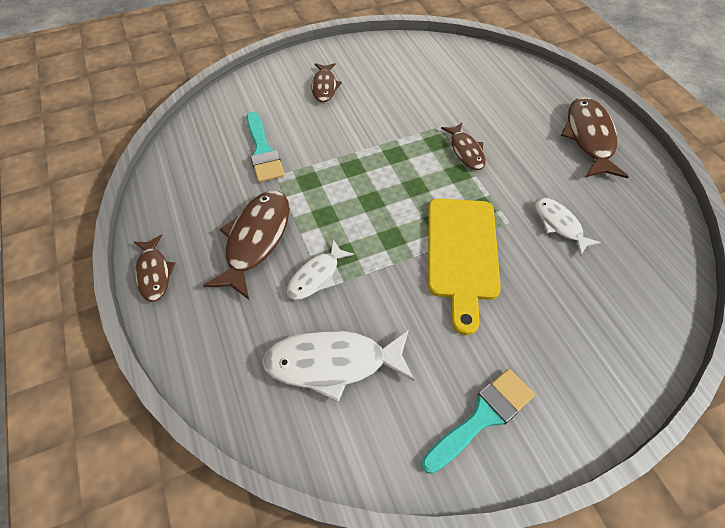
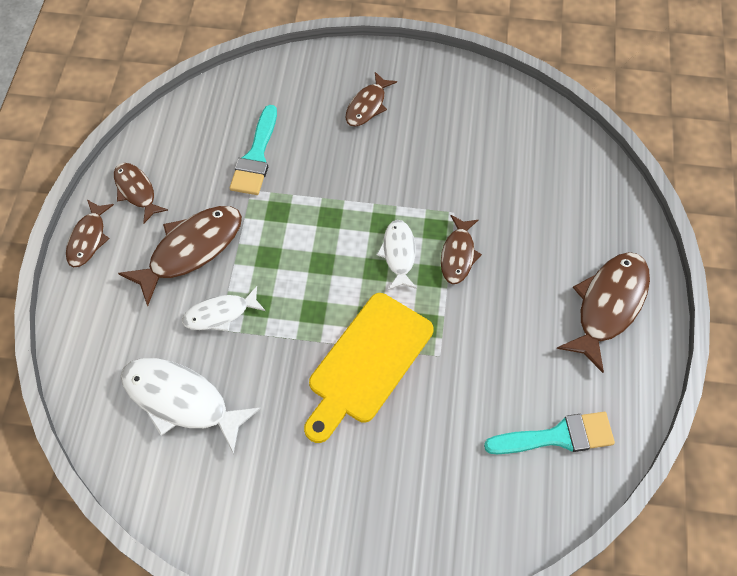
camera: 30 degrees right, 5 degrees up
turquoise brush [421,369,535,474] -> turquoise brush moved to [484,412,615,454]
white fish [535,197,601,256] -> white fish moved to [377,220,417,290]
none -> brown fish [114,163,168,224]

